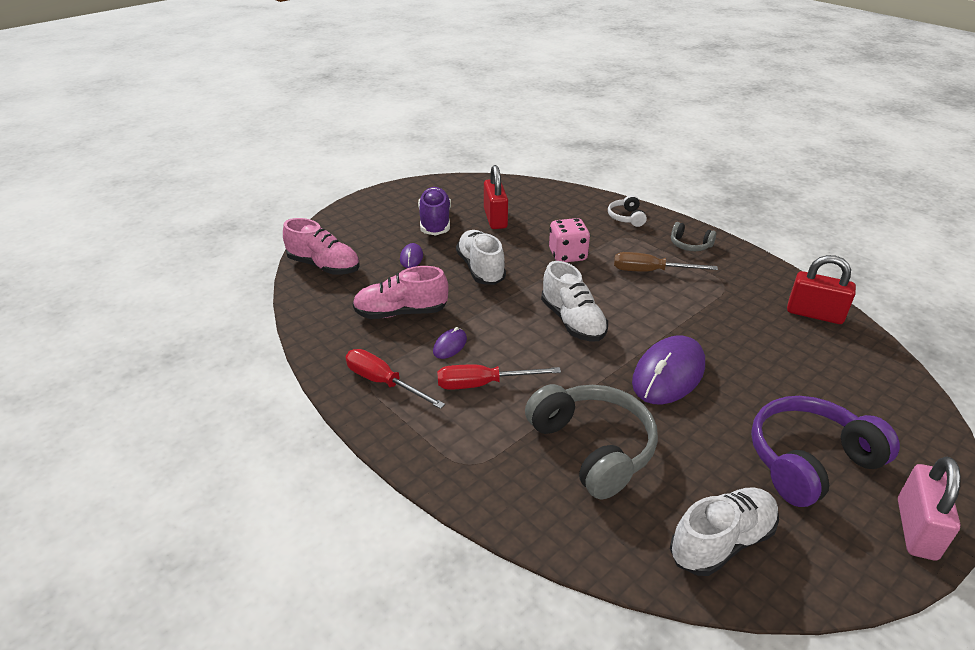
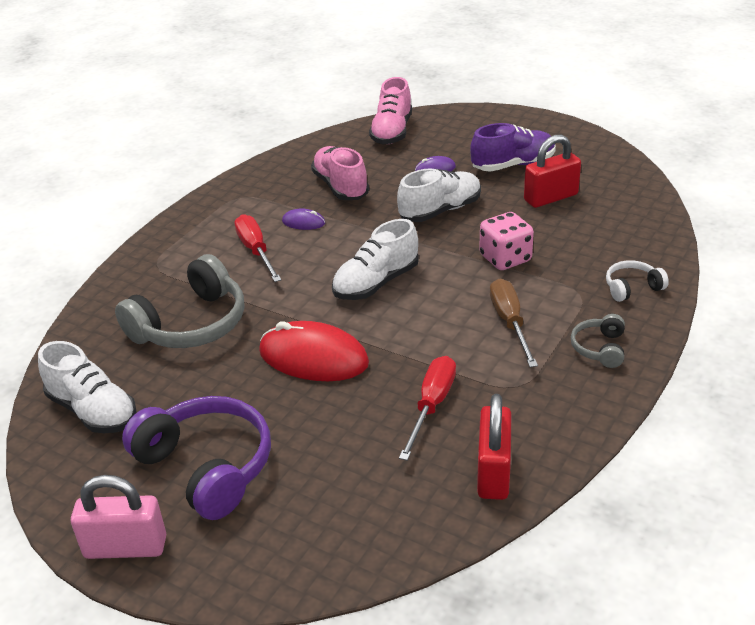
camera: 75 degrees right, 0 degrees up
red screwdriver [345,349,445,409] -> red screwdriver moved to [399,356,456,461]
purple mouse [632,335,705,404] -> red mouse [259,321,369,381]

